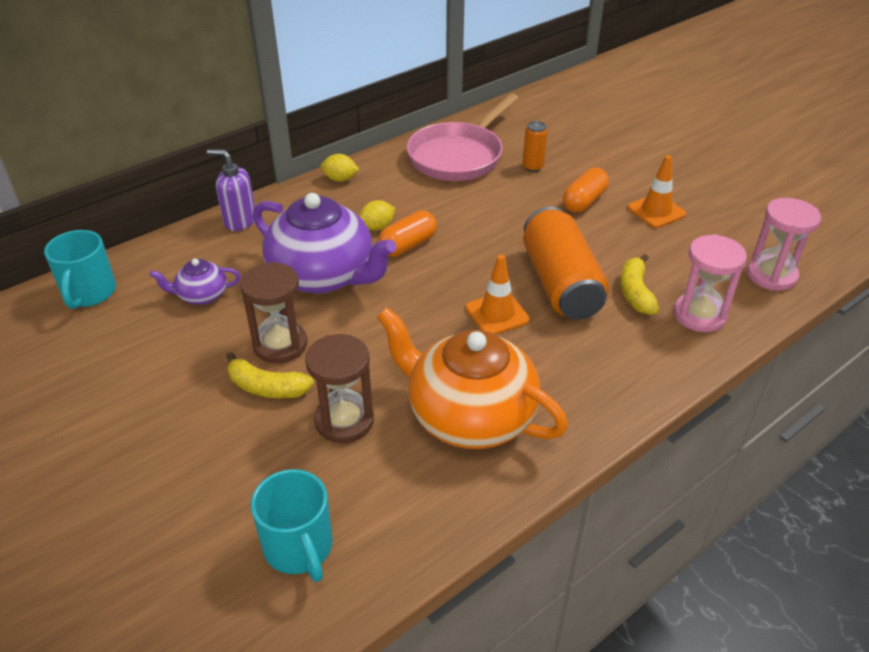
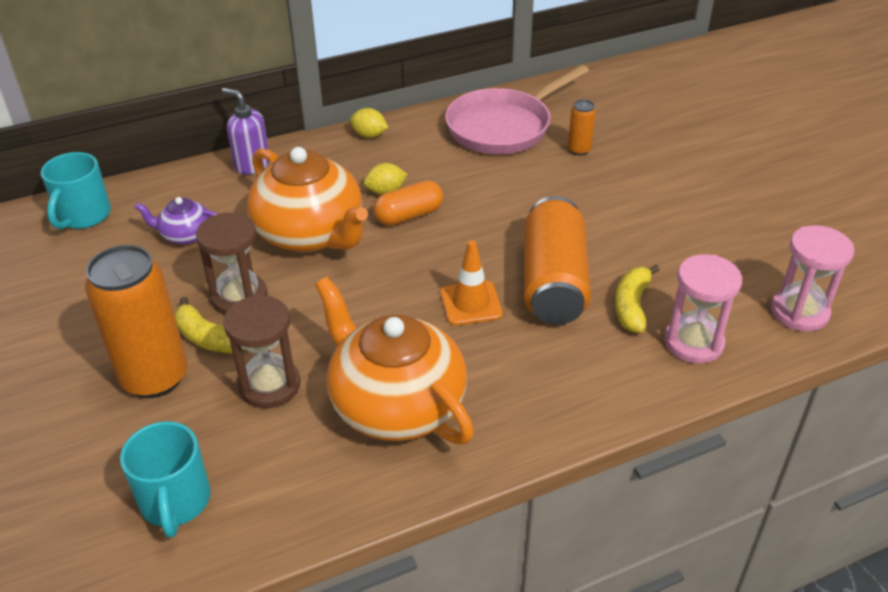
camera: 15 degrees right, 0 degrees up
purple teapot [253,193,396,293] -> orange teapot [247,147,368,252]
orange capsule [563,168,609,212] -> none
orange traffic cone [628,155,686,228] -> none
none -> orange can [85,245,187,398]

